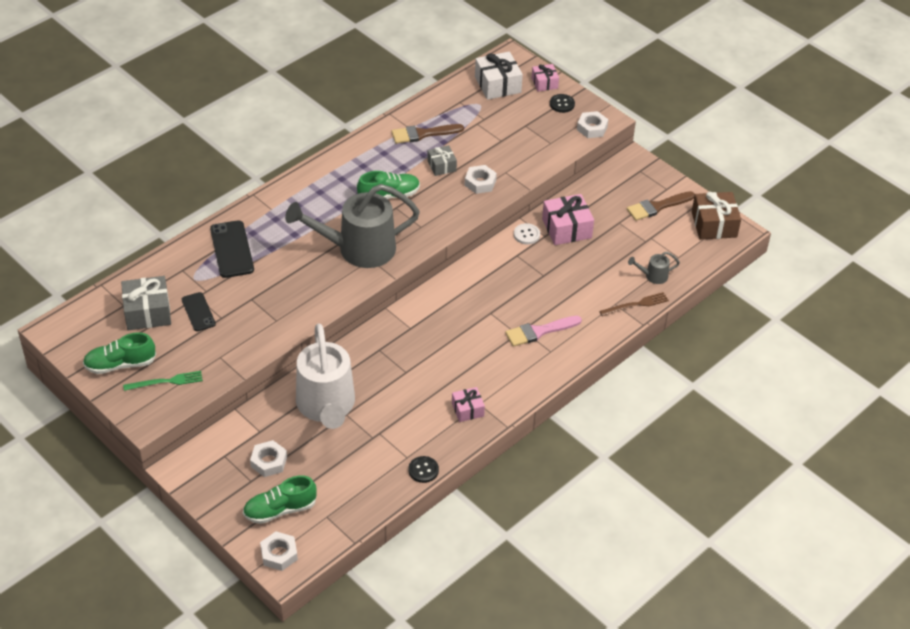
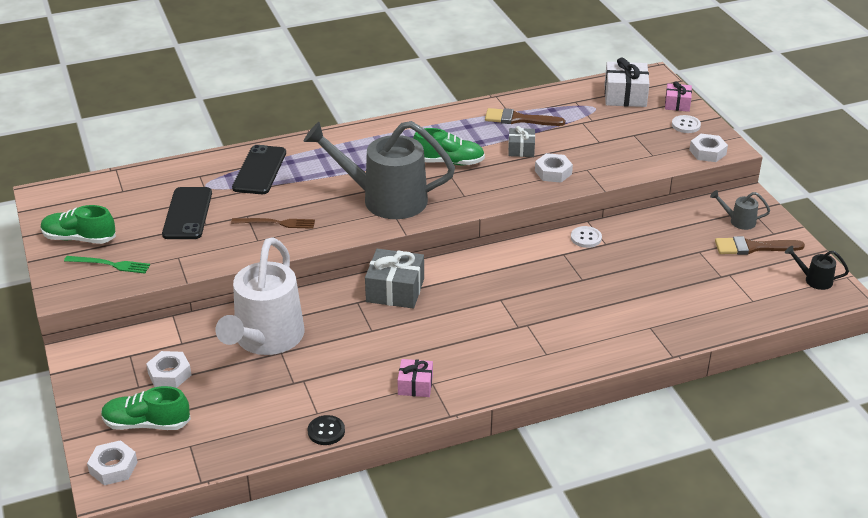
camera: 25 degrees right, 10 degrees down
grey gift [121,276,171,330] -> grey gift moved to [365,249,424,309]
black phone [182,292,216,331] -> black phone [162,187,212,239], size x1.58
pink brush [505,316,582,347] -> none
pink gift [542,194,594,245] -> none
black button [550,94,575,113] -> white button [672,115,701,133]
brown fork [599,292,669,316] -> brown fork moved to [231,218,315,229]
grey watering can [628,252,680,284] -> grey watering can moved to [710,190,770,230]
brown gift [692,192,741,240] -> black watering can [785,246,849,290]

